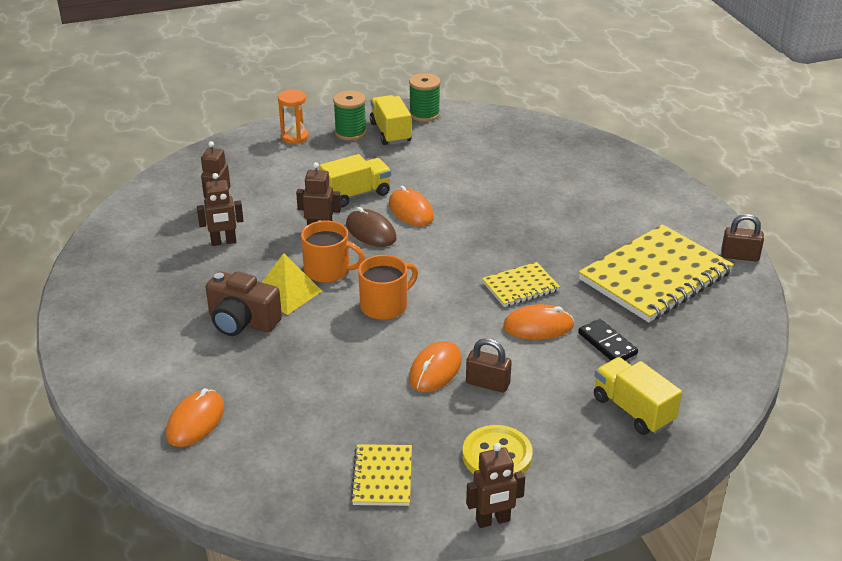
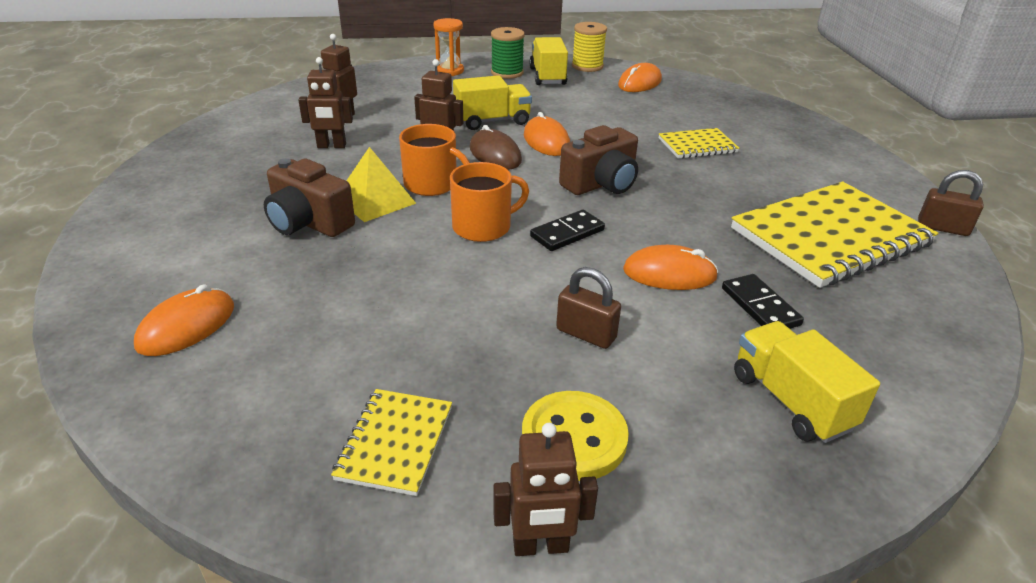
camera: 10 degrees right, 0 degrees up
green spool [409,73,441,122] -> yellow spool [572,22,607,72]
orange mouse [409,341,462,392] -> orange mouse moved to [618,63,662,92]
yellow notebook [482,262,560,307] -> yellow notebook moved to [659,128,739,159]
none -> black domino [530,210,605,251]
none -> brown camera [559,125,638,195]

